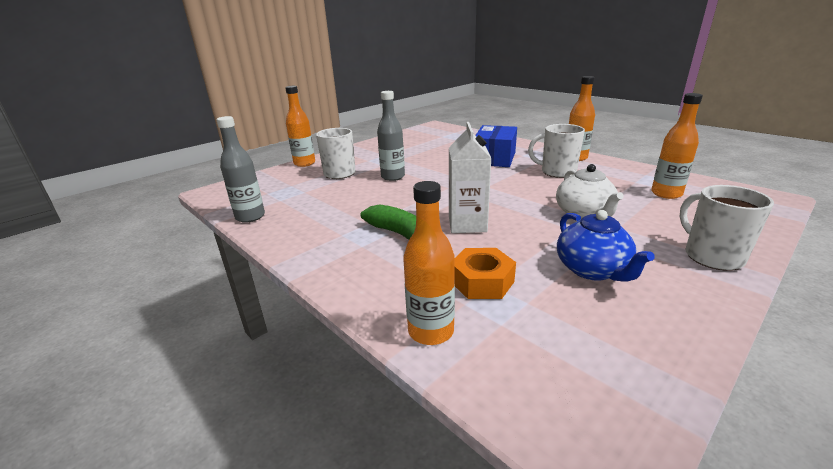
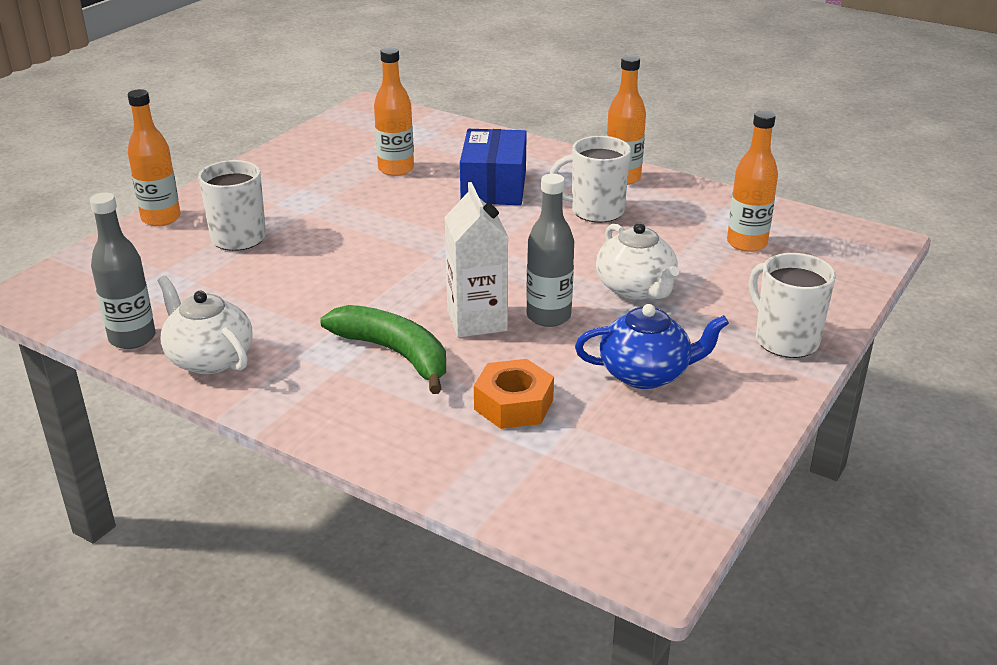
camera: 15 degrees left, 5 degrees up
grey bottle [377,91,405,181] -> grey bottle moved to [526,174,574,327]
orange bottle [403,181,455,345] -> orange bottle moved to [374,48,414,176]
blue teapot [557,210,655,282] -> blue teapot turned 60 degrees counterclockwise [575,304,729,389]
none -> white teapot [157,276,253,374]

